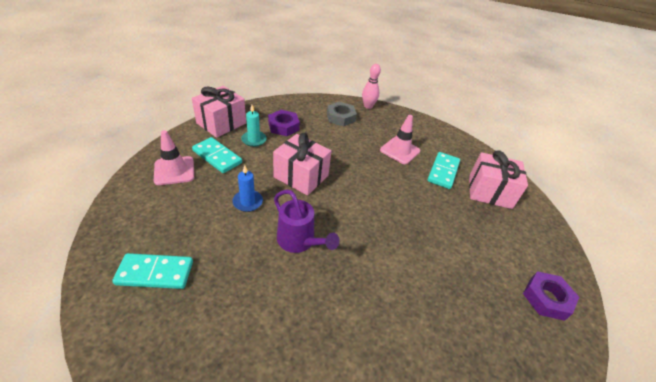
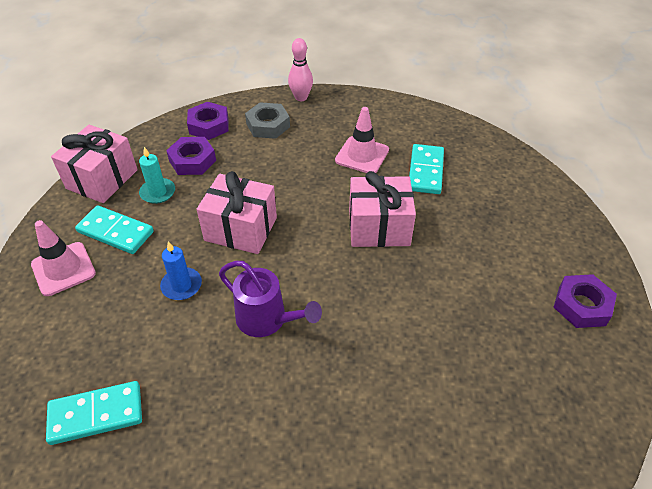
camera: 10 degrees left, 5 degrees up
pink gift [469,150,528,209] -> pink gift moved to [349,171,416,247]
none -> purple nut [187,102,229,140]

